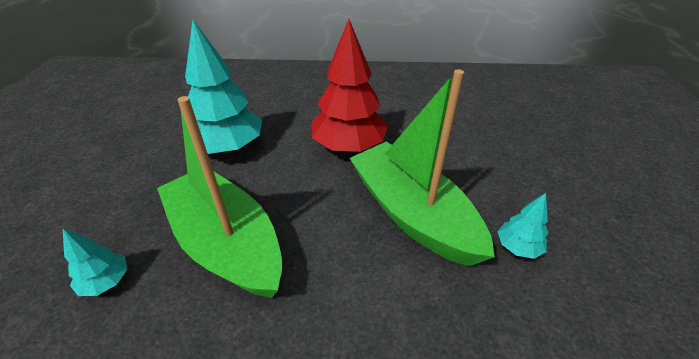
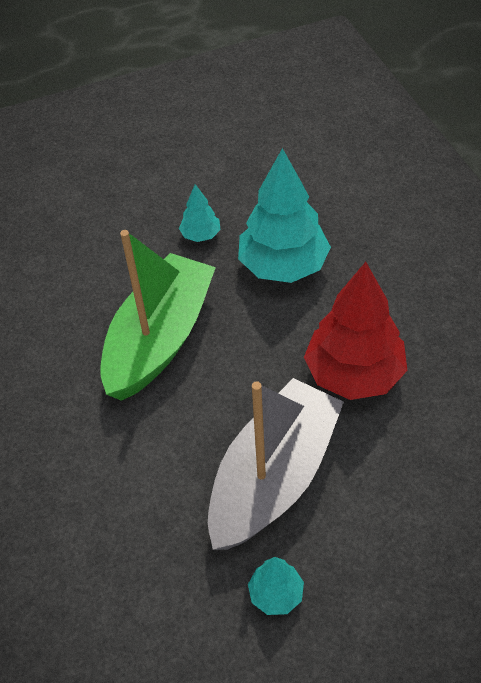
camera: 70 degrees right, 10 degrees up
turquoise tree [63,229,127,296] -> turquoise tree moved to [179,184,220,242]
green boat [350,69,495,266] -> grey boat [208,378,344,550]

